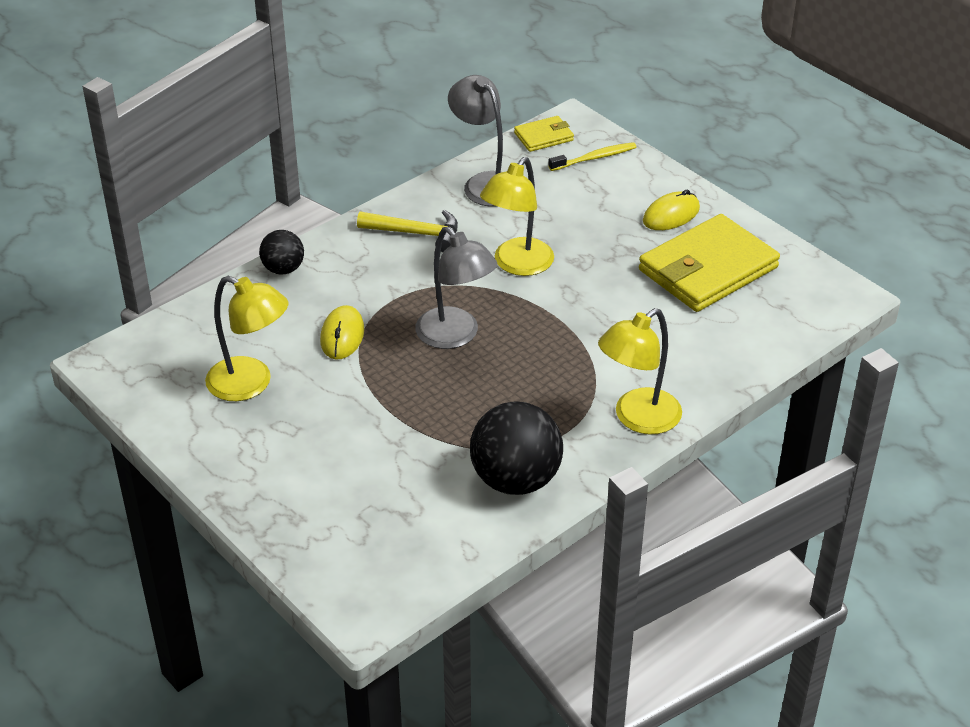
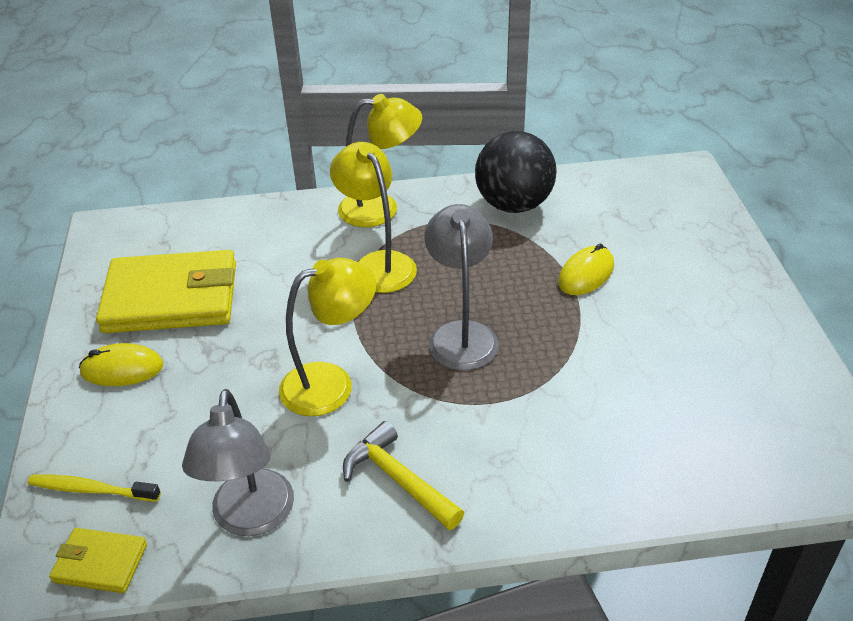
camera: 145 degrees left, 0 degrees up
yellow lamp [205,276,289,401] -> yellow lamp moved to [330,142,417,293]
black ball [259,230,304,274] -> none
yellow mouse [320,305,364,360] -> yellow mouse moved to [558,243,614,295]

